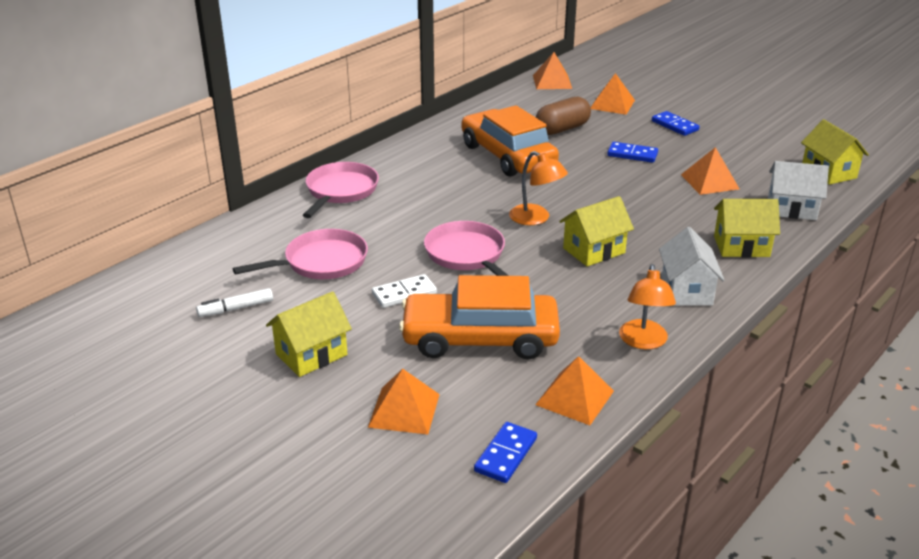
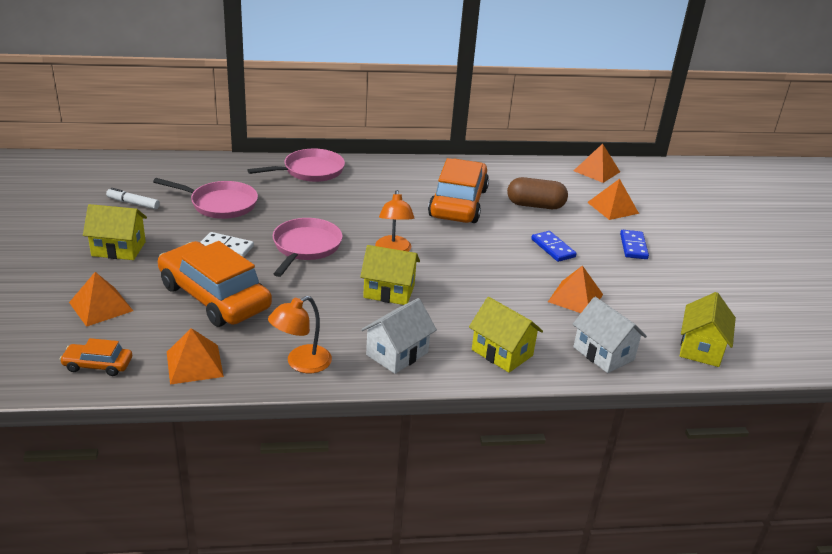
camera: 40 degrees right, 0 degrees up
blue domino [474,422,537,483] -> orange car [60,338,132,376]

